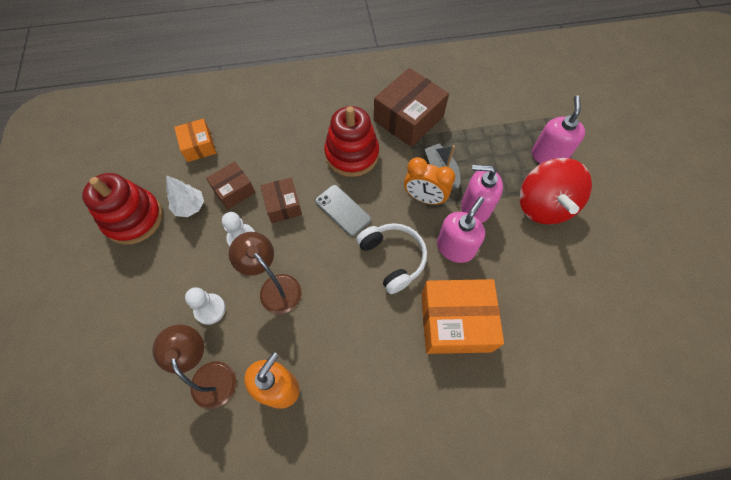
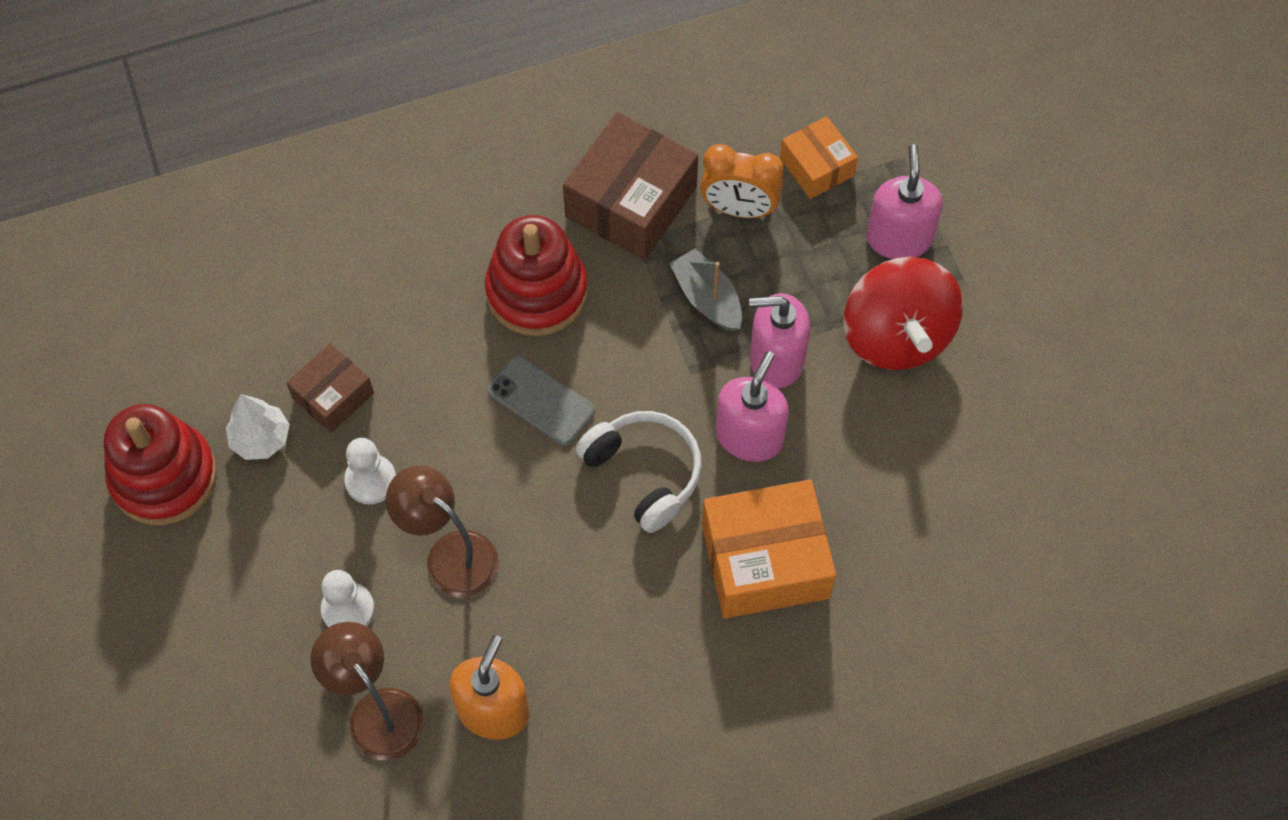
camera: 10 degrees left, 0 degrees up
orange box [174,119,216,162] -> orange box moved to [780,116,858,199]
brown box [261,177,302,223] -> none
orange clock [404,157,455,205] -> orange clock moved to [700,144,784,218]

